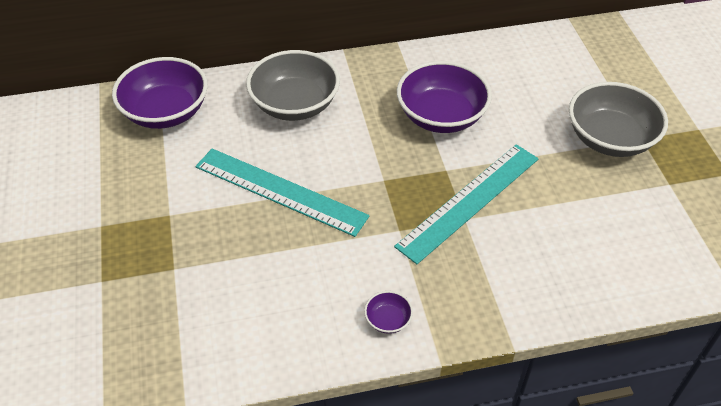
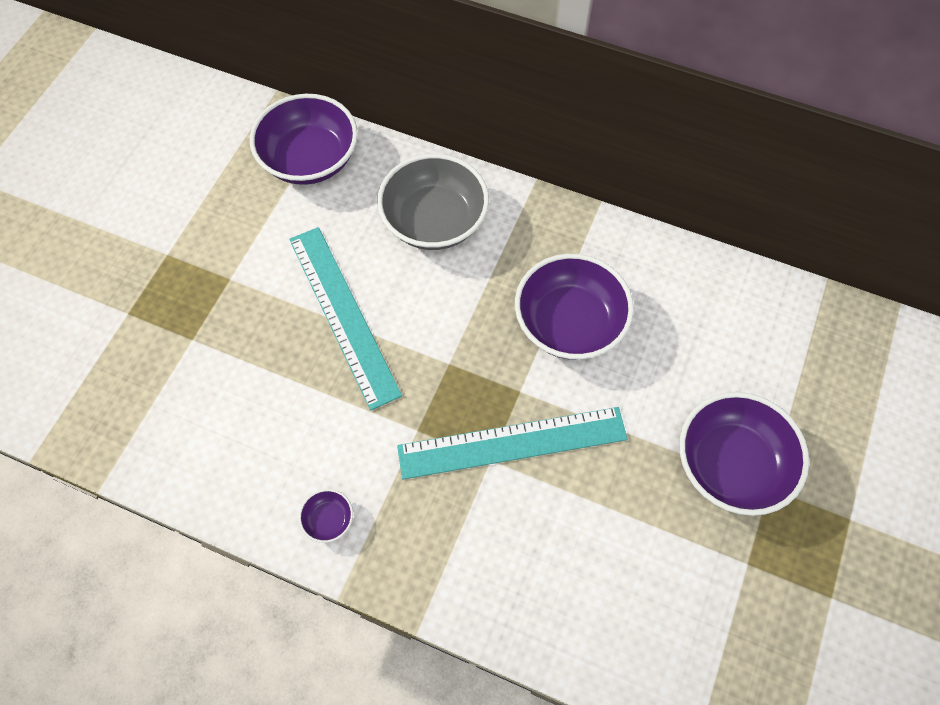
camera: 35 degrees right, 15 degrees up
grey bowl [569,82,668,157] -> purple bowl [679,392,809,516]

